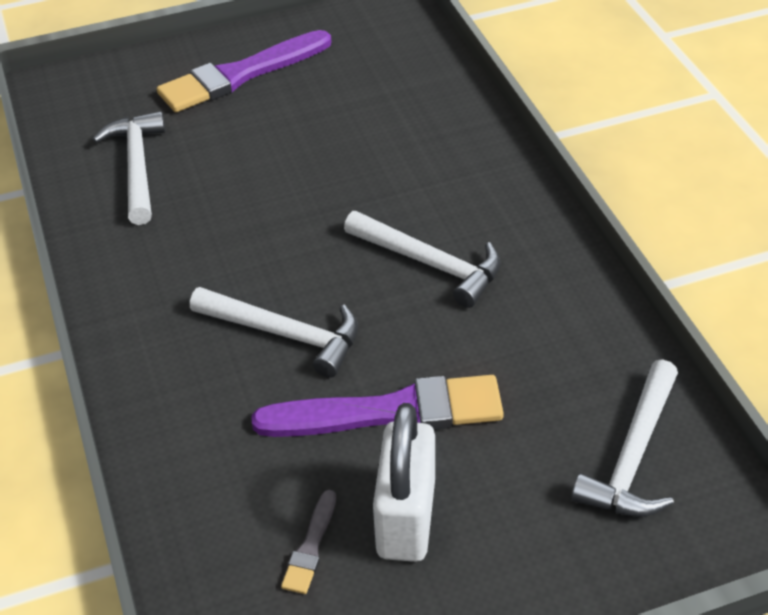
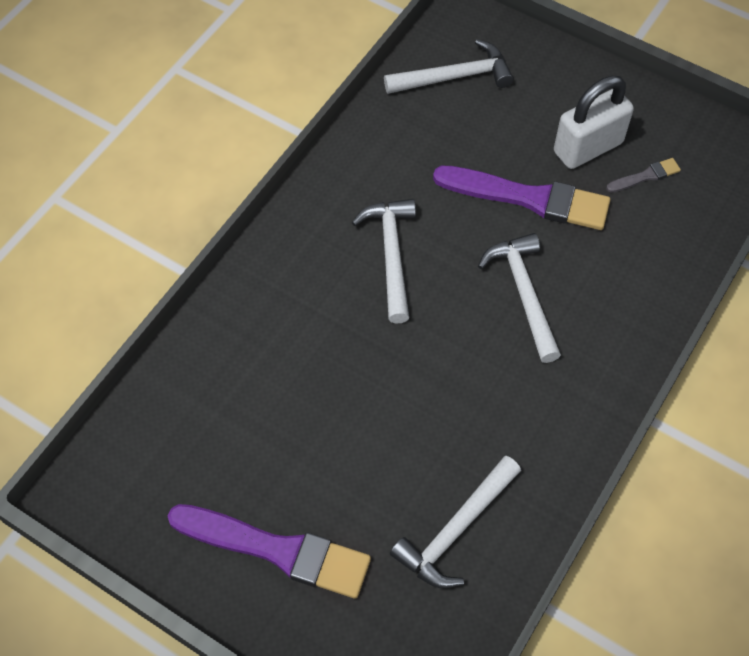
camera: 130 degrees left, 15 degrees up
purple brush [252,375,504,437] -> purple brush turned 150 degrees clockwise [433,166,610,230]

